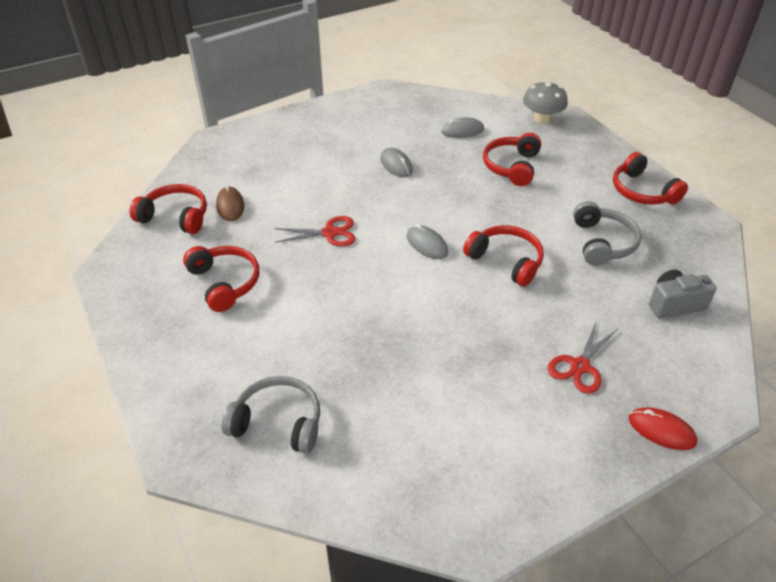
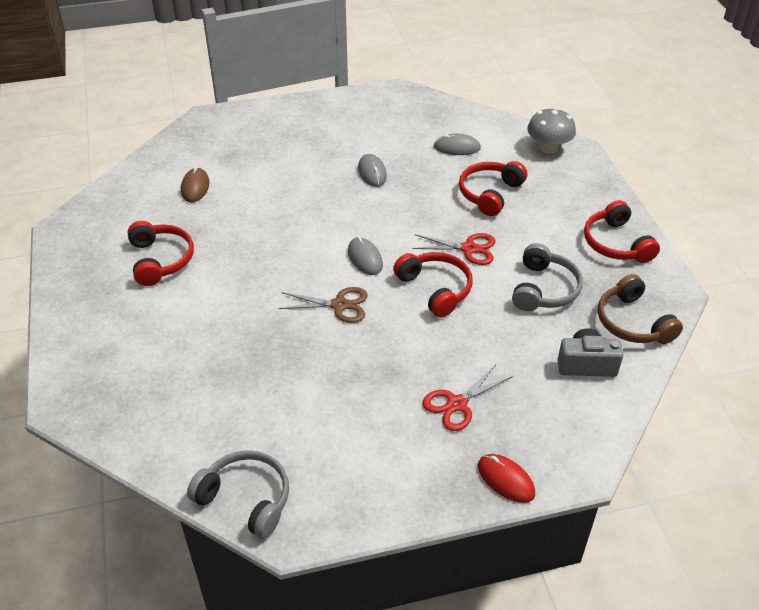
camera: 15 degrees right, 0 degrees up
red headphones [130,184,207,234] -> none
grey headphones [222,376,320,454] -> grey headphones moved to [187,450,289,538]
red scissors [275,216,356,246] -> red scissors moved to [412,233,495,265]
none -> brown scissors [279,287,368,323]
none -> brown headphones [598,274,683,344]

